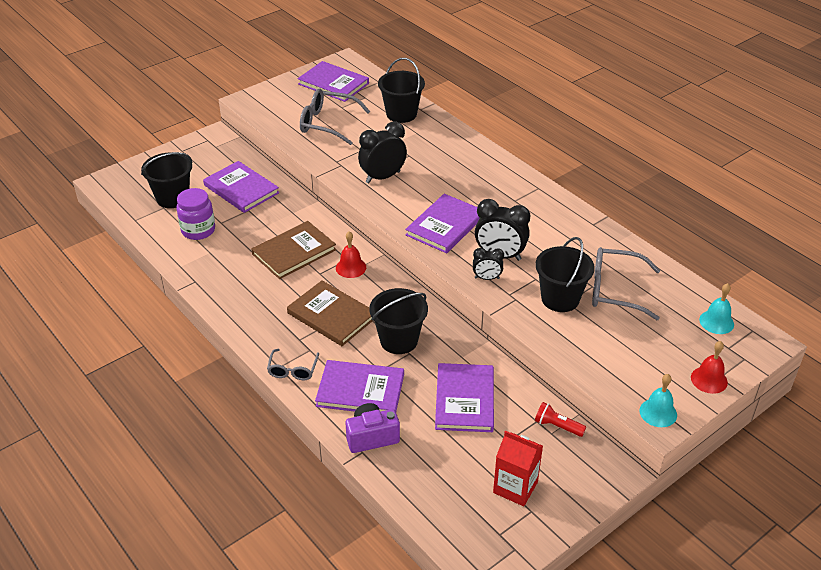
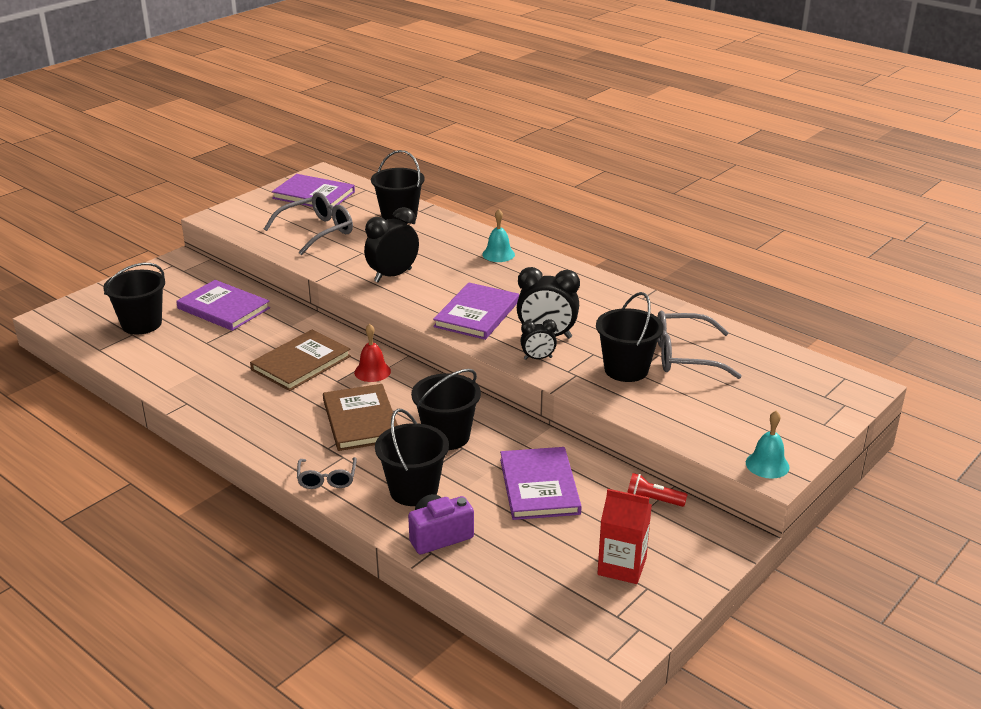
camera: 10 degrees left, 10 degrees down
purple jar [176,188,215,240] -> none
brown book [287,280,373,346] -> brown book turned 45 degrees clockwise [323,384,398,451]
grey glasses [300,88,371,145] -> grey glasses turned 135 degrees clockwise [264,192,353,255]
purple book [315,360,404,412] -> black bucket [375,409,449,506]
red bell [691,341,728,394] -> none
turquoise bell [699,283,734,334] -> turquoise bell moved to [482,209,515,262]

